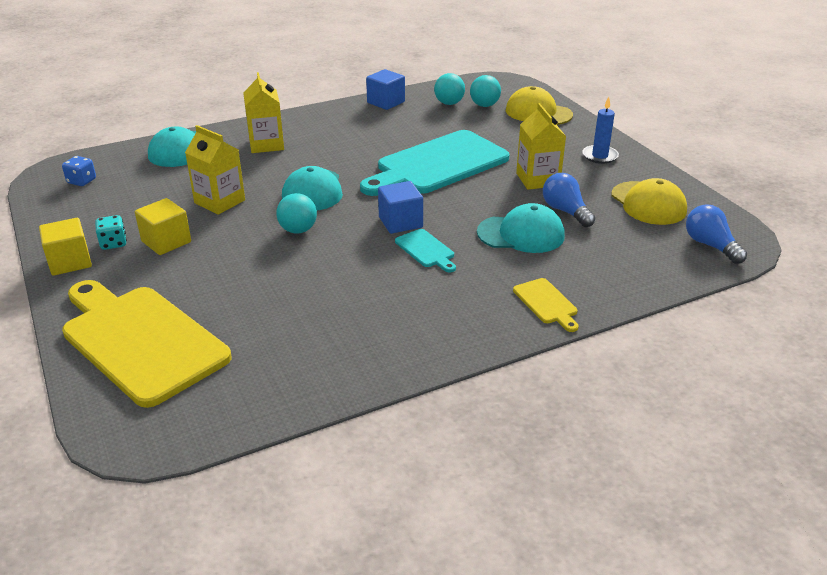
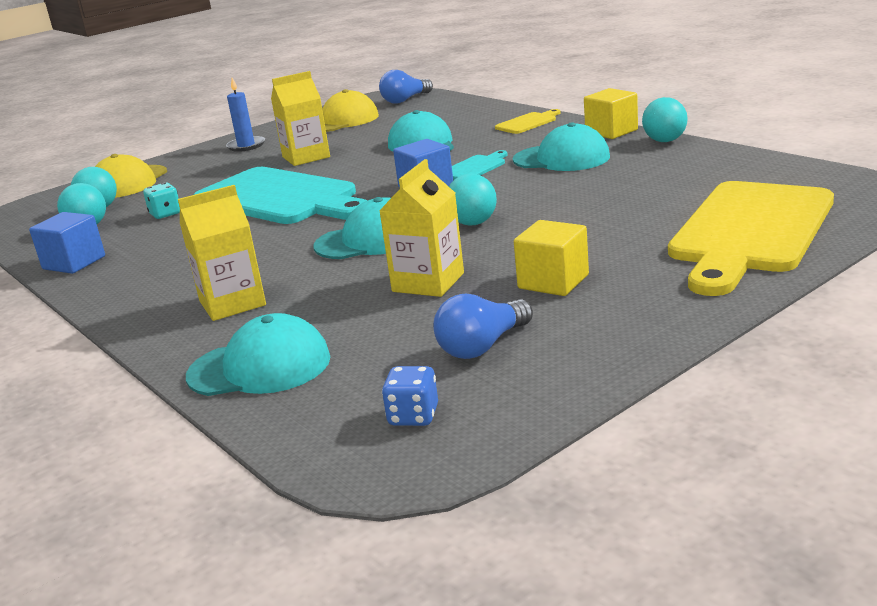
camera: 100 degrees left, 10 degrees down
yellow cube [39,218,92,276] -> yellow cube moved to [584,88,638,139]
turquoise dice [95,215,127,250] -> turquoise dice moved to [143,182,180,219]
blue light bulb [543,173,596,227] -> blue light bulb moved to [433,294,533,359]
none -> turquoise cap [513,122,610,171]
none -> turquoise ball [642,97,688,142]

